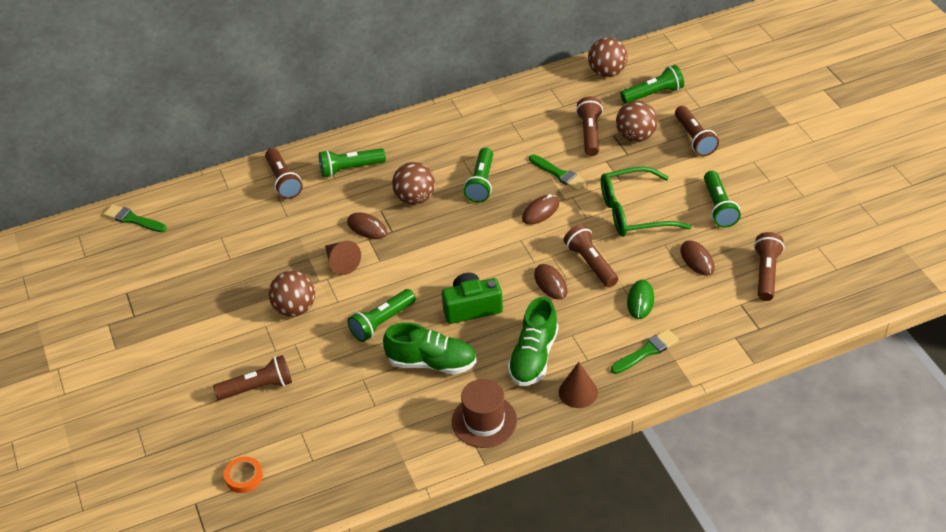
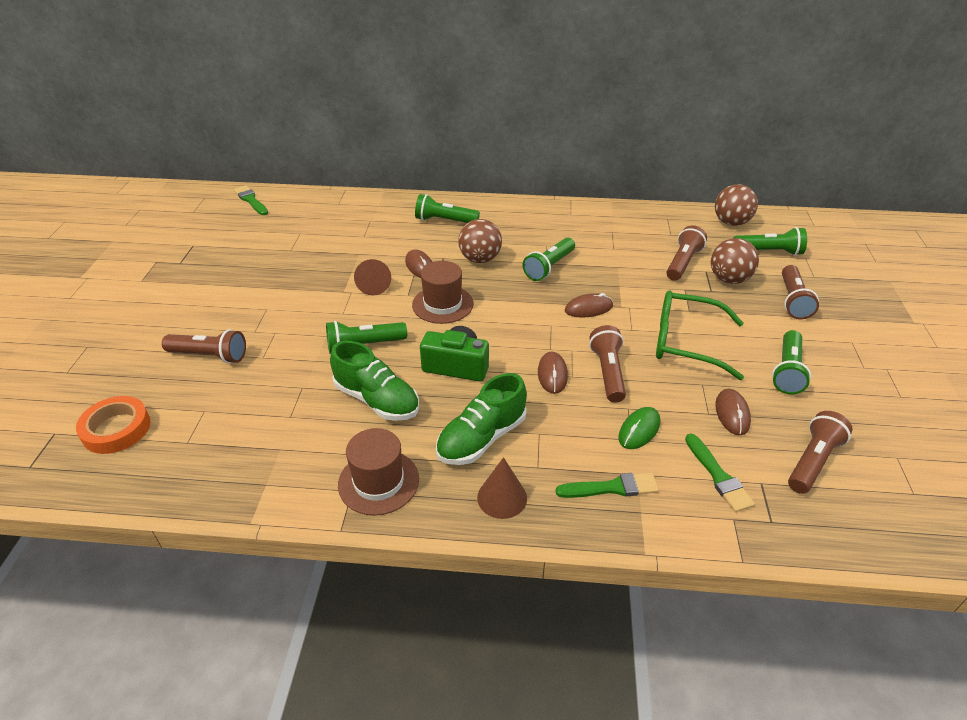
camera: 25 degrees right, 5 degrees down
orange tape [224,457,263,493] -> orange tape [76,396,151,454], size x1.52
brown flashlight [265,148,303,199] -> none
brown ball [269,271,315,317] -> none
green brush [529,154,588,191] -> green brush moved to [685,433,755,512]
none -> brown hat [412,261,474,324]

